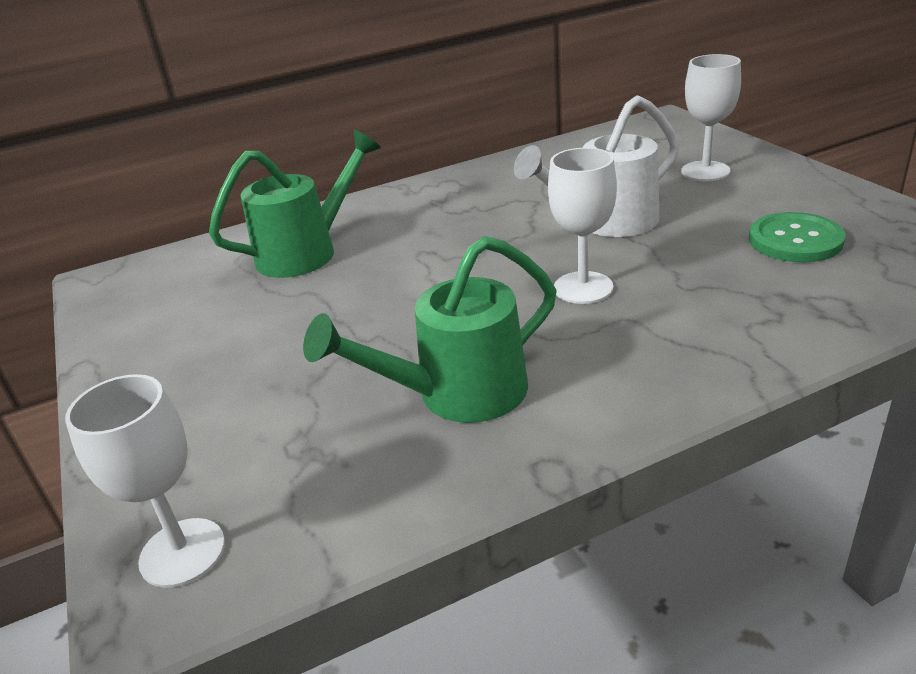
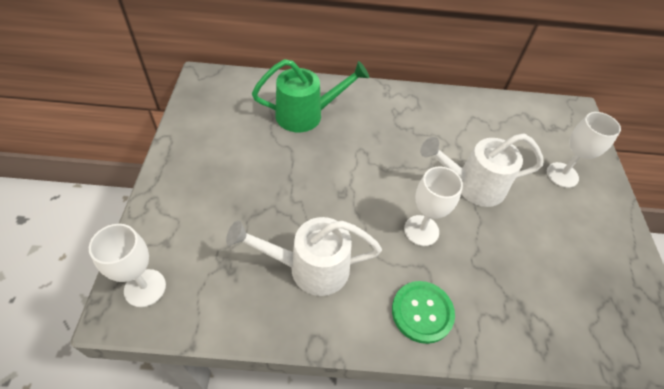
camera: 20 degrees right, 20 degrees up
green watering can [303,236,556,423] -> white watering can [226,217,382,296]
green button [749,212,846,262] -> green button moved to [392,281,455,344]

